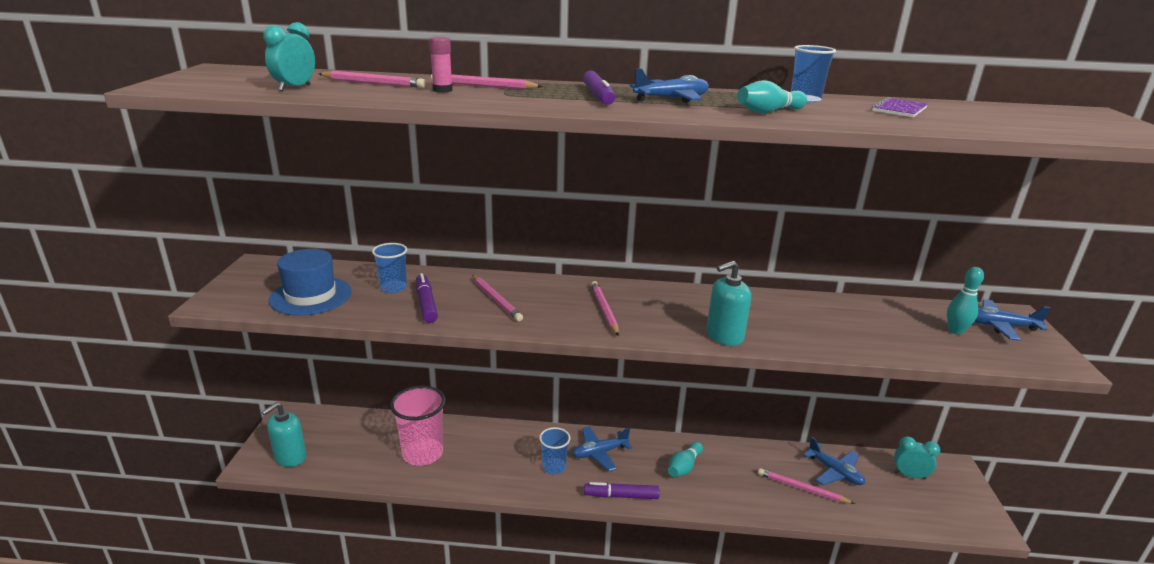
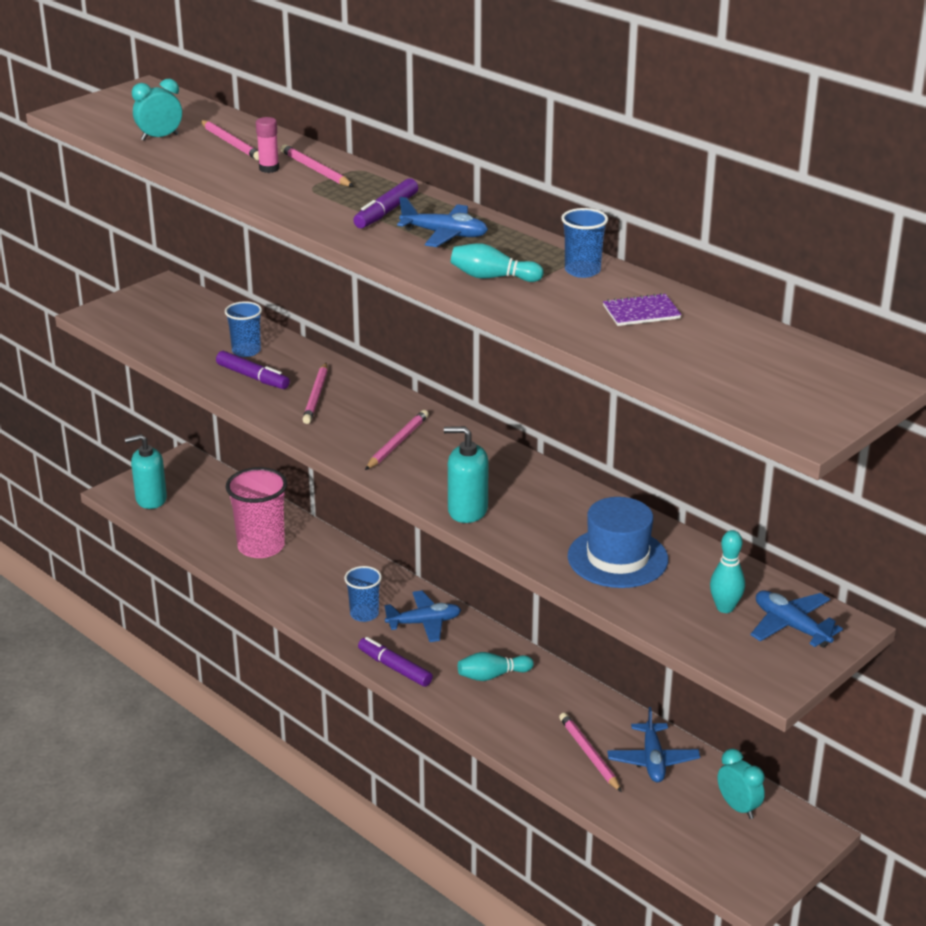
camera: 40 degrees right, 5 degrees up
blue hat [269,249,352,316] -> blue hat moved to [568,497,668,588]
purple marker [416,273,438,323] -> purple marker turned 105 degrees clockwise [216,351,290,389]
blue plane [572,426,632,471] -> blue plane turned 150 degrees clockwise [384,591,461,642]

